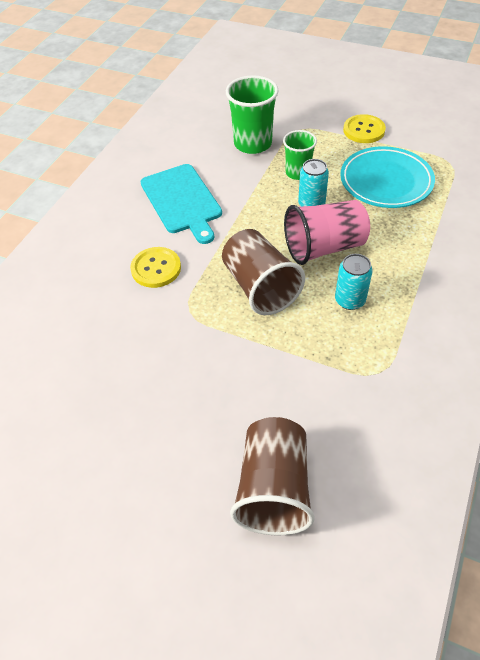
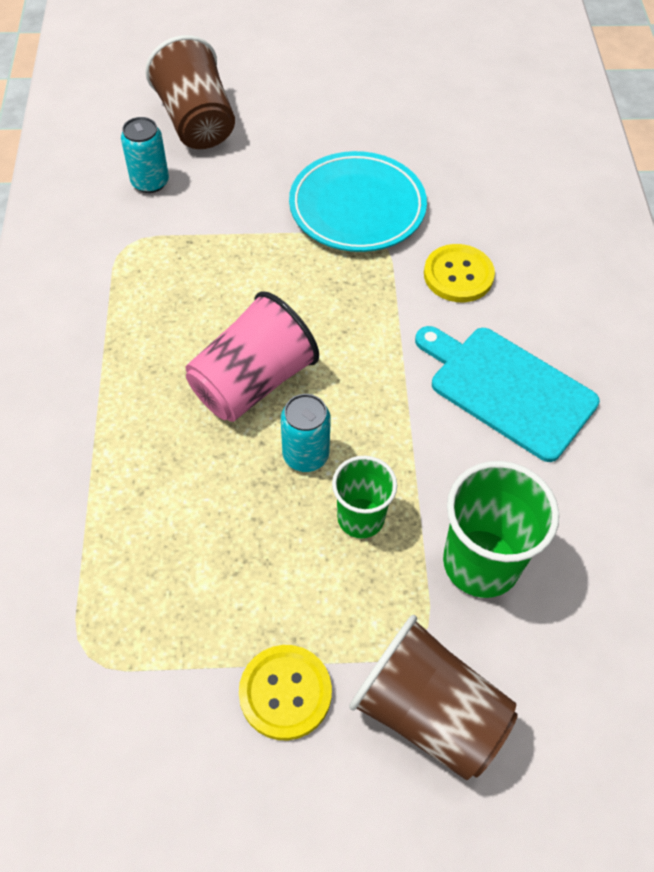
camera: 150 degrees right, 5 degrees up
brown cup [222,229,305,315] -> brown cup moved to [349,615,518,780]
turquoise can [335,254,373,310] -> turquoise can moved to [121,117,169,193]
turquoise plate [340,146,435,208] -> turquoise plate moved to [289,151,427,252]

